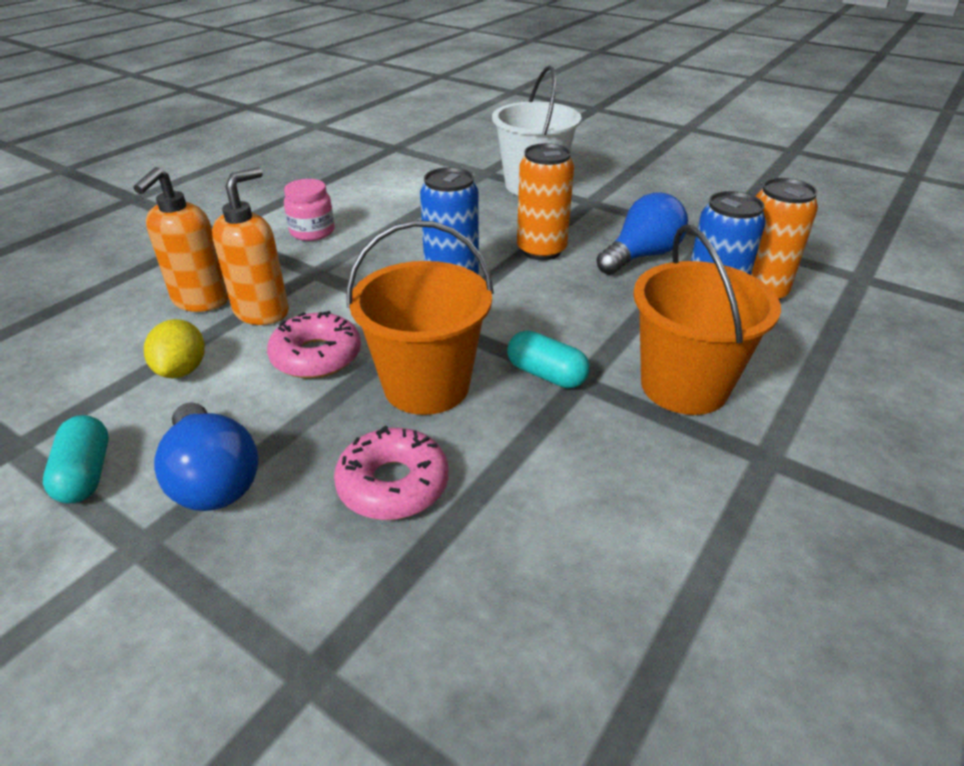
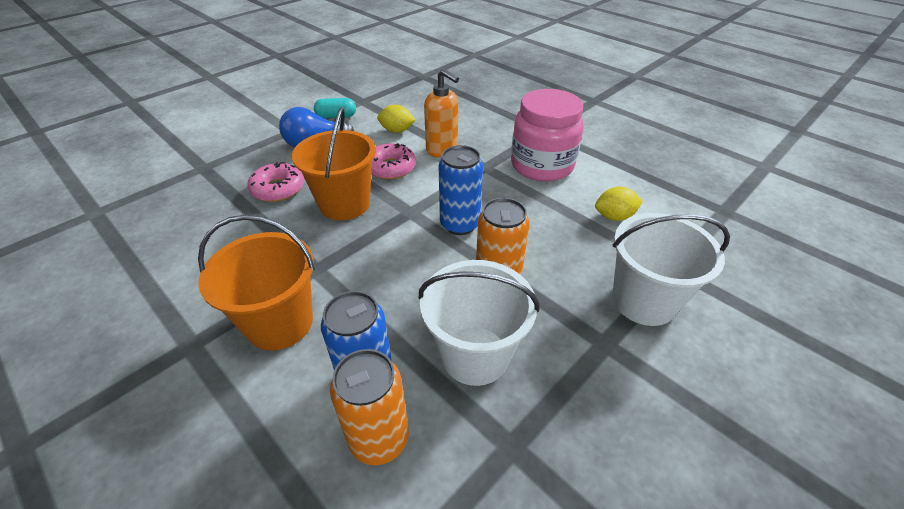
camera: 100 degrees right, 5 degrees up
orange soap dispenser [133,167,228,312] -> none
pink jar [284,179,334,241] -> pink jar [511,89,584,181], size x1.97
turquoise capsule [507,331,590,388] -> none
blue light bulb [596,192,688,275] -> white bucket [419,260,539,386]
none -> yellow lemon [595,187,643,221]

